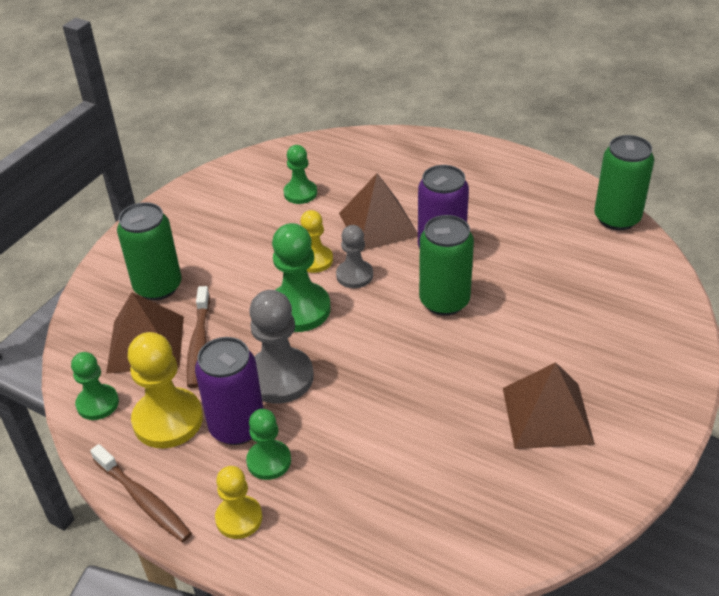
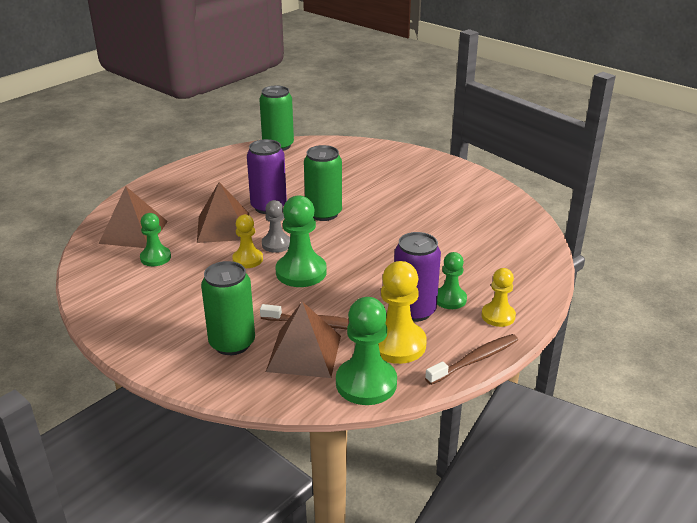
camera: 80 degrees left, 10 degrees down
green pawn [71,352,119,420] -> green pawn [336,297,397,405], size x1.64
grey pawn [249,290,314,404] -> none
brown pyramid [503,362,595,449] -> brown pyramid moved to [99,186,168,248]

